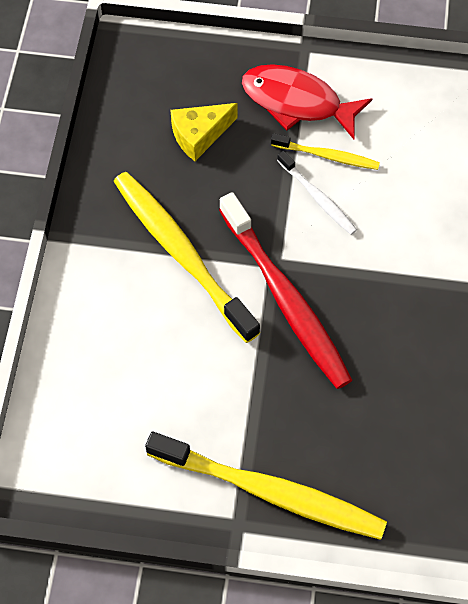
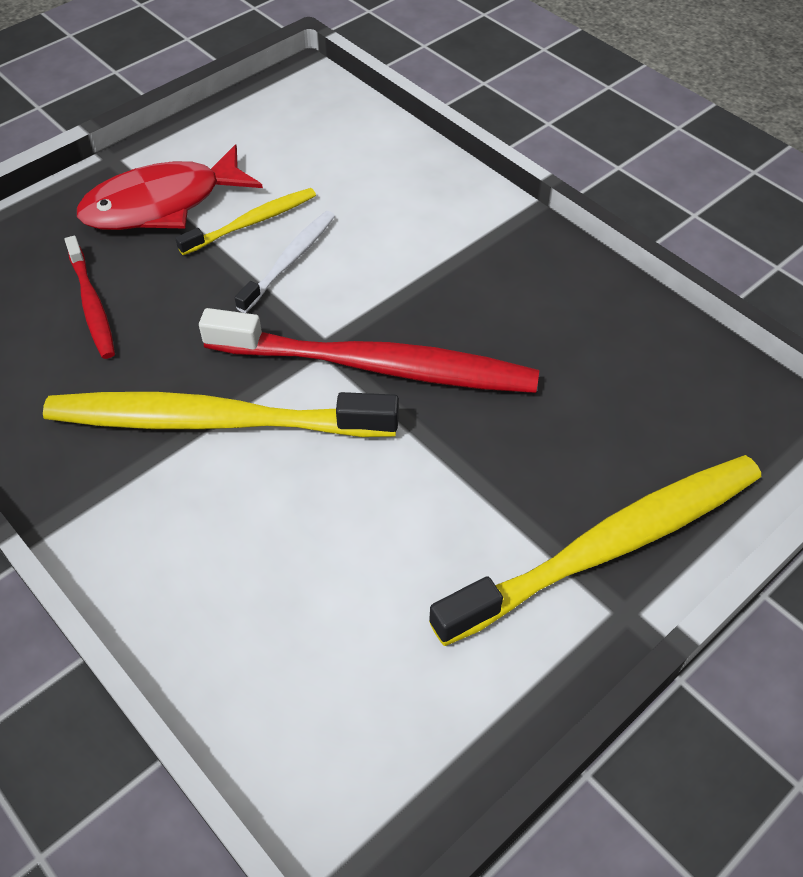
camera: 50 degrees left, 10 degrees down
yellow cheese [170,103,237,161] -> red toothbrush [65,236,115,359]
white toothbrush [277,151,357,235] -> white toothbrush turned 60 degrees counterclockwise [235,211,335,313]

